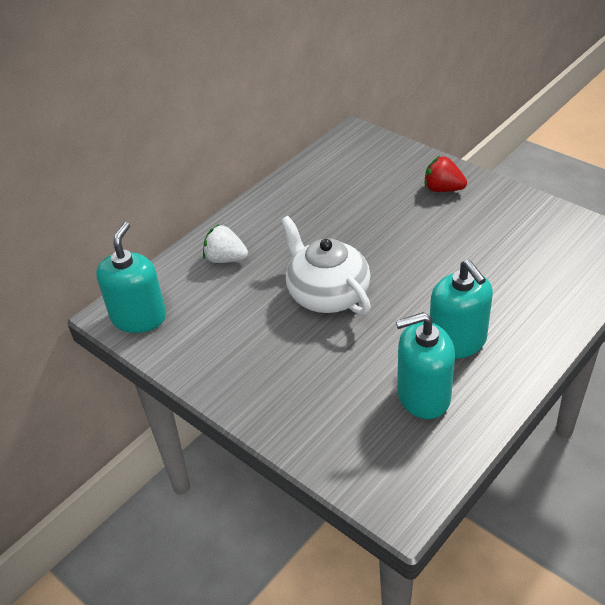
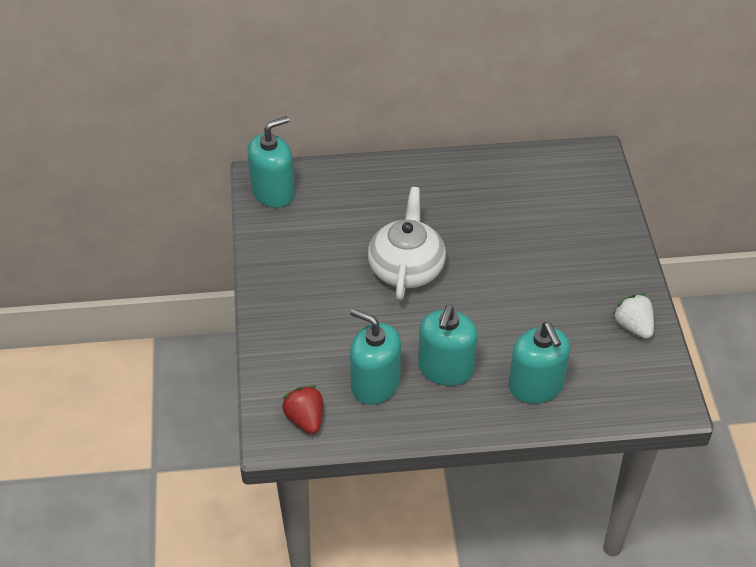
camera: 40 degrees right, 5 degrees up
white strawberry [203,224,248,263] -> white strawberry moved to [612,294,654,339]
red strawberry [425,156,467,192] -> red strawberry moved to [282,386,323,434]
none -> turquoise soap dispenser [508,322,570,404]

